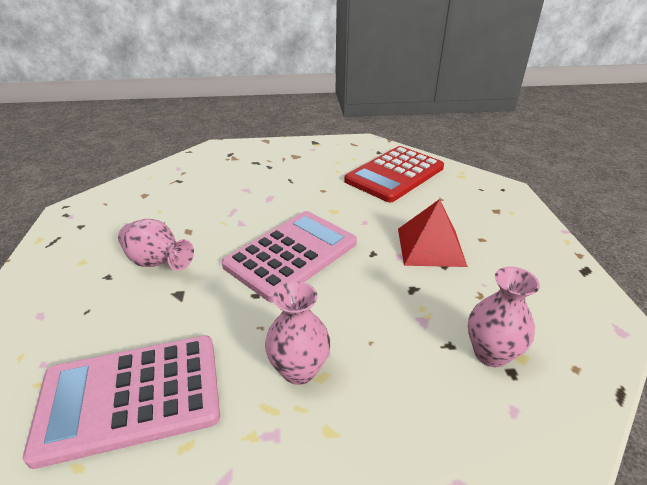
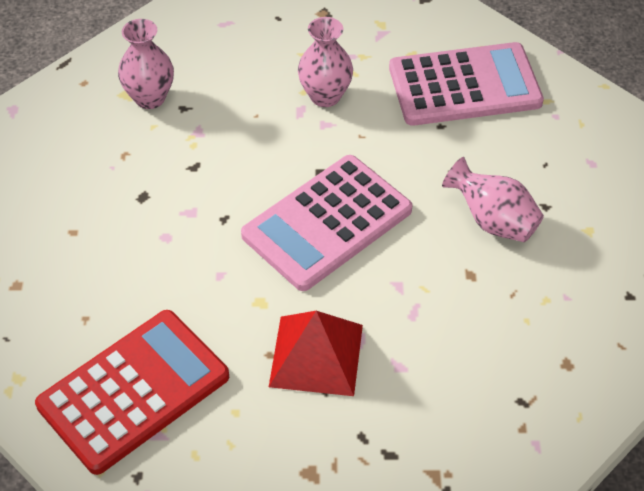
camera: 175 degrees left, 15 degrees up
red pyramid [398,199,468,267] -> red pyramid moved to [269,311,363,396]

